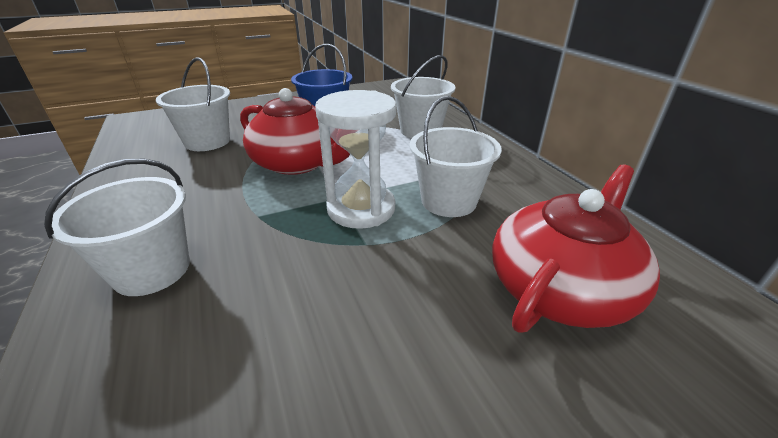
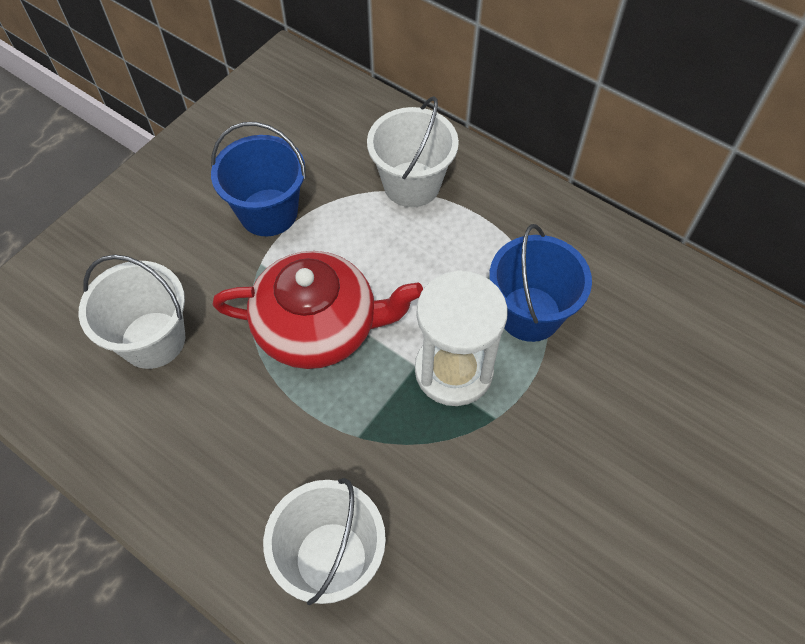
camera: 30 degrees left, 25 degrees up
white bucket [410,96,502,217] -> blue bucket [489,224,592,342]
red teapot [492,164,660,333] -> none

